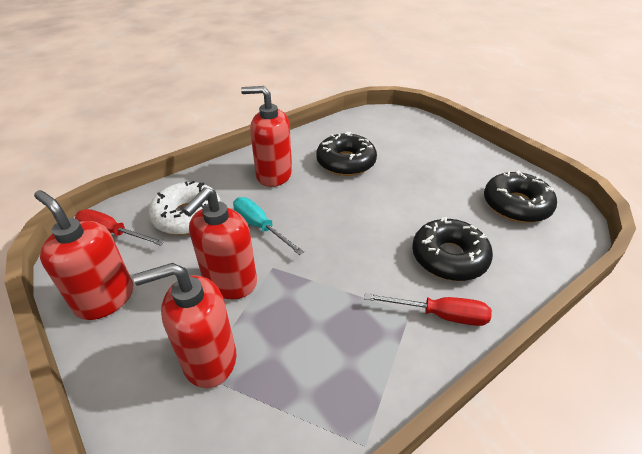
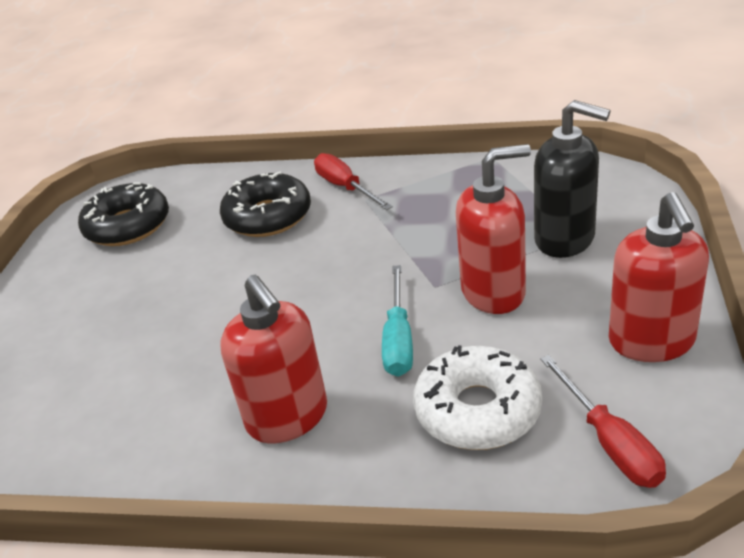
camera: 130 degrees left, 5 degrees down
red soap dispenser [133,263,236,388] -> black soap dispenser [534,100,610,258]
black donut [316,132,377,176] -> none

